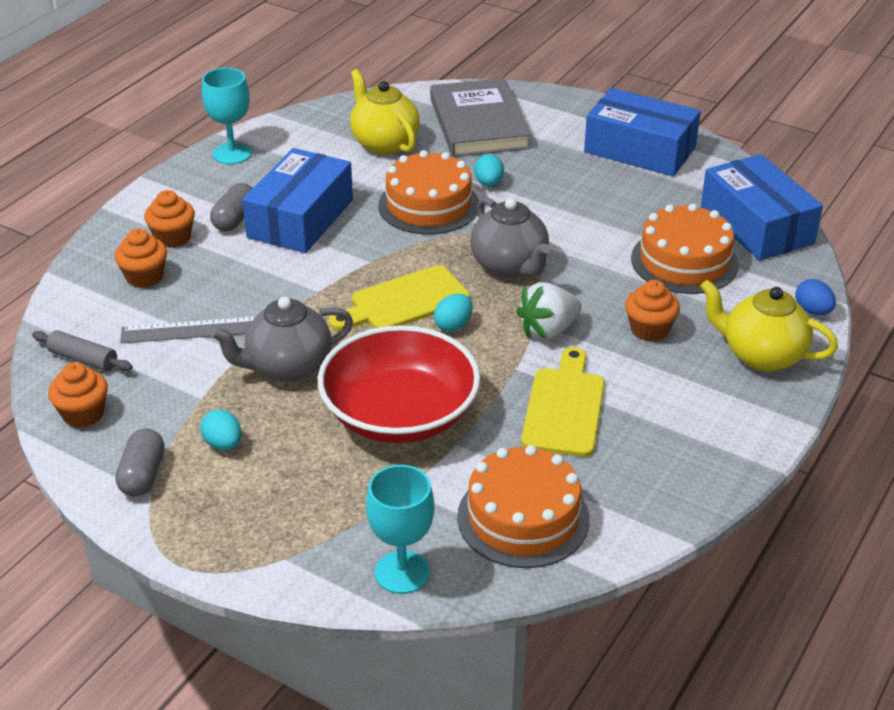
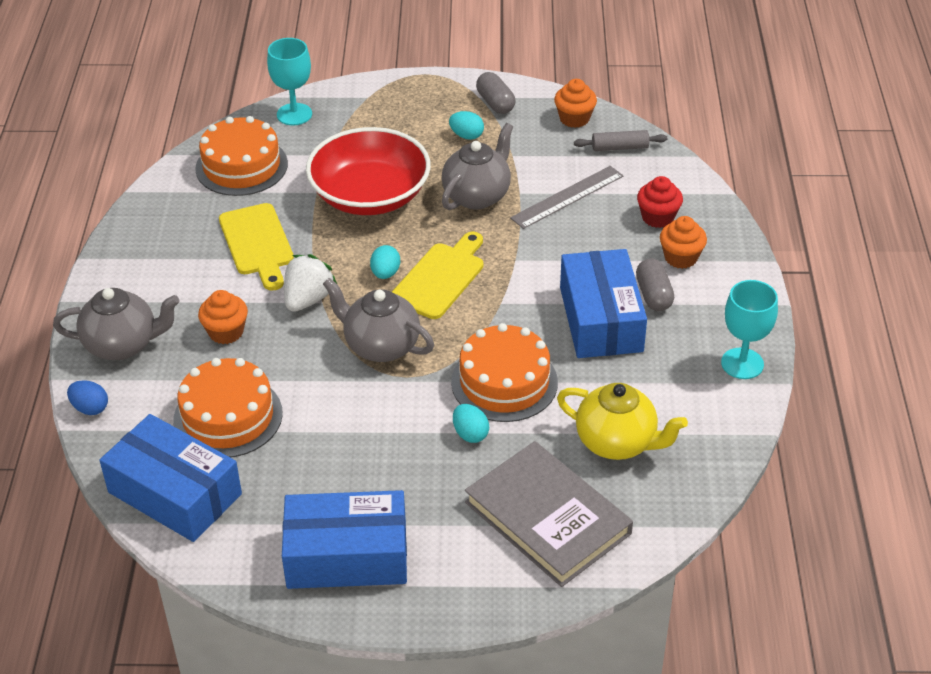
camera: 150 degrees right, 5 degrees up
orange cupcake [114,229,167,288] -> red cupcake [637,176,683,228]
yellow teapot [700,280,838,372] -> grey teapot [53,288,180,360]

